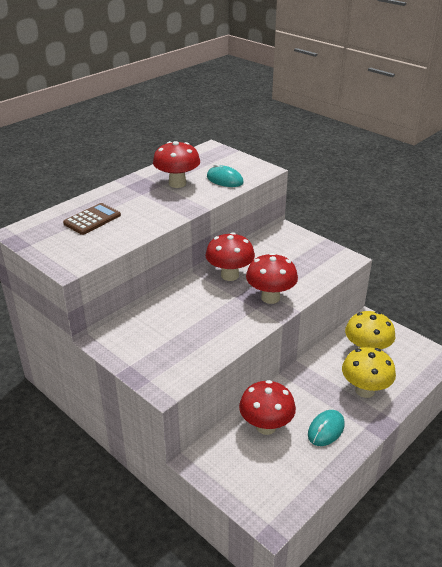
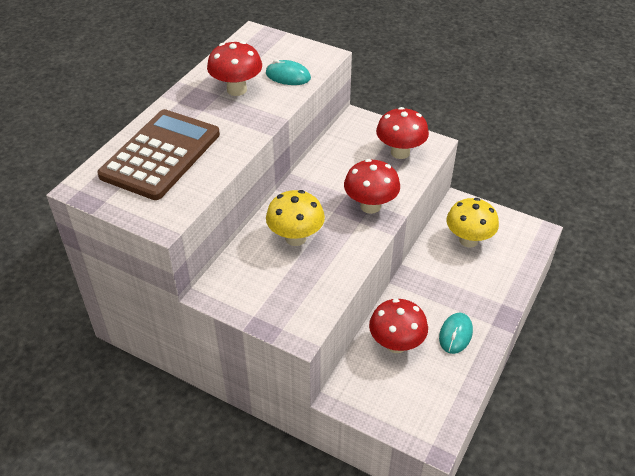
camera: 15 degrees left, 10 degrees up
brown calculator [63,203,121,235] -> brown calculator [97,109,220,200], size x1.97
red mushroom [205,232,255,281] -> red mushroom moved to [376,107,429,159]
yellow mushroom [342,347,396,398] -> yellow mushroom moved to [266,190,325,246]

